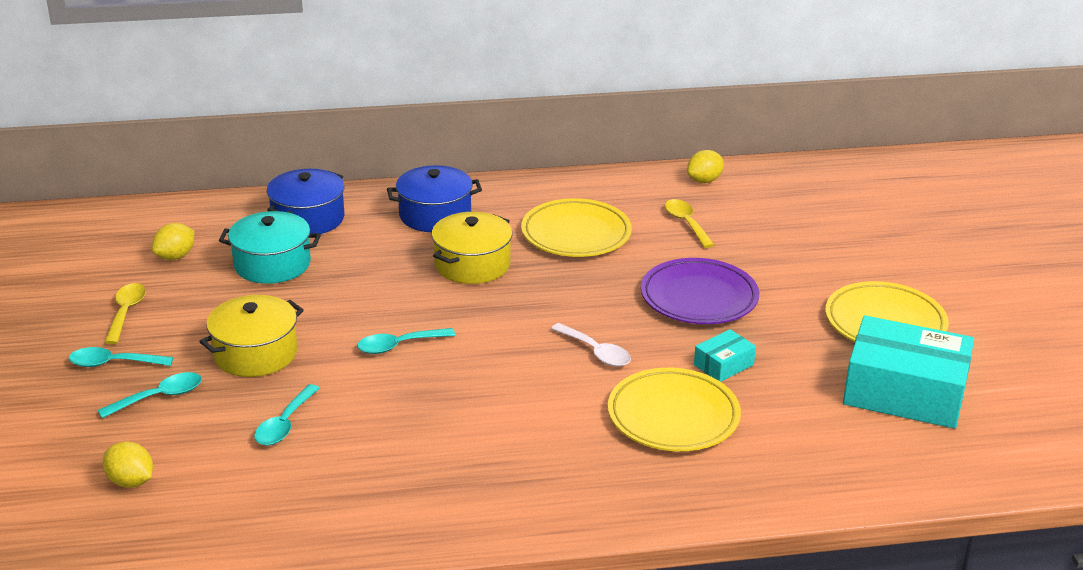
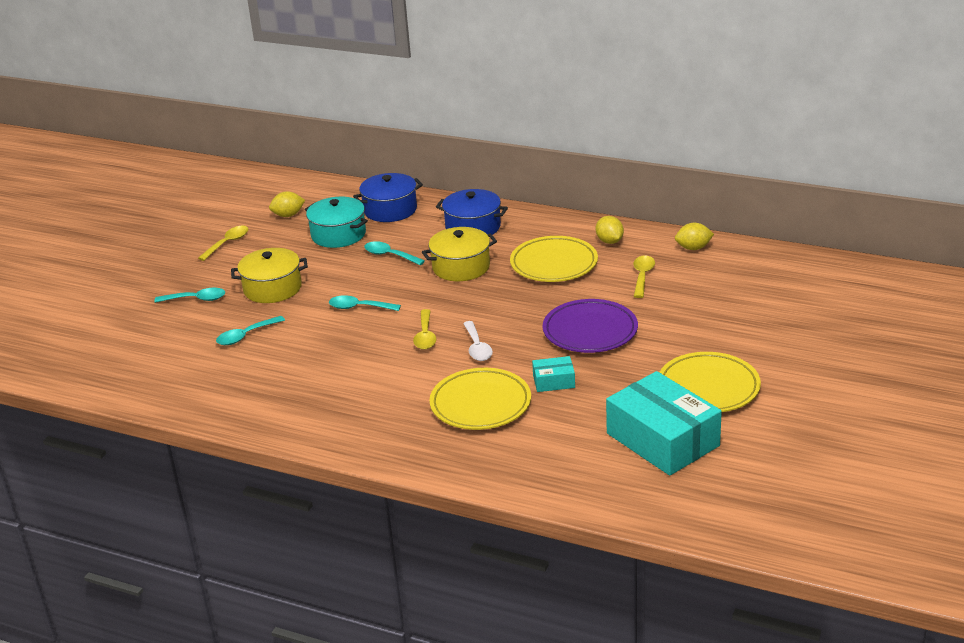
camera: 35 degrees right, 0 degrees up
turquoise spoon [69,347,173,367] -> turquoise spoon moved to [364,241,425,265]
yellow lemon [103,441,153,488] -> yellow lemon moved to [596,216,624,244]
none -> yellow spoon [413,309,436,350]

